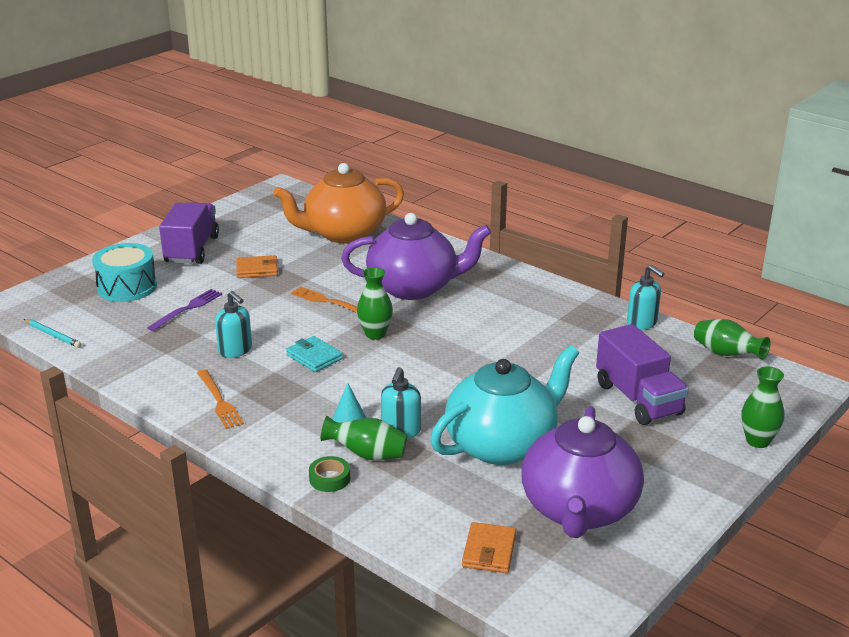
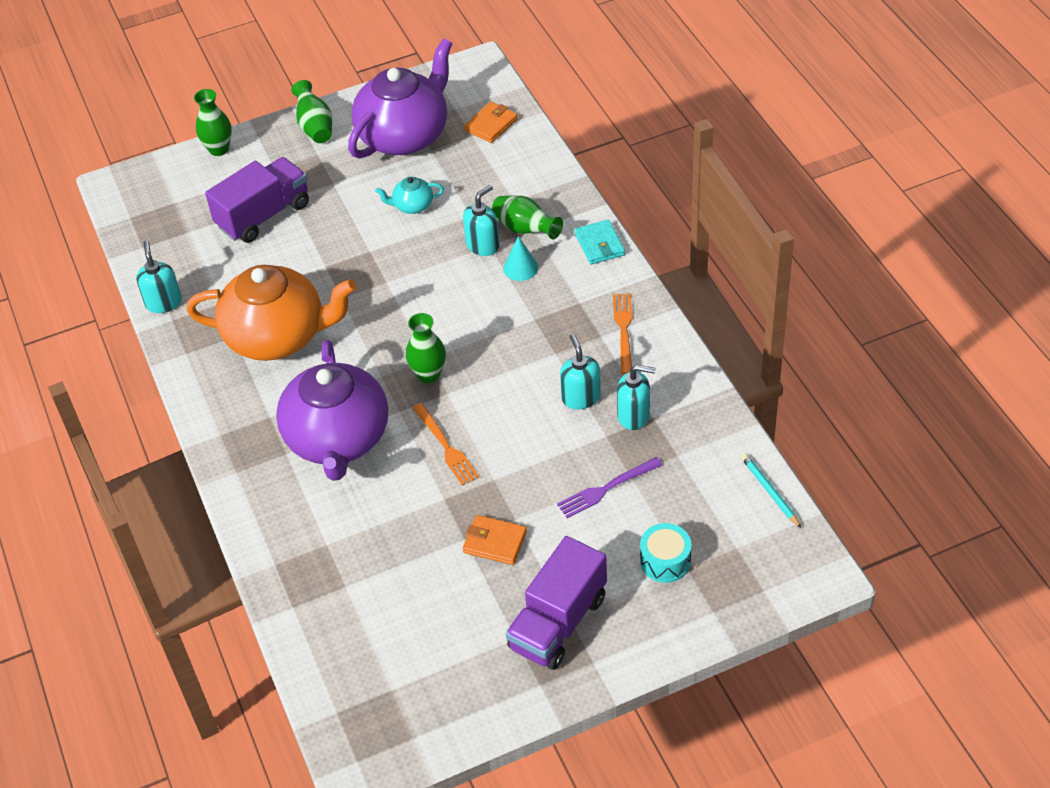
camera: 150 degrees left, 20 degrees up
turquoise drum [92,243,157,302] -> turquoise drum [640,523,692,583], size x0.65
orange teapot [273,163,404,243] -> orange teapot moved to [186,265,356,361]
turquoise wallet [286,336,343,372] -> turquoise wallet moved to [575,219,625,264]
green tape [309,456,350,492] -> none
purple teapot [341,213,491,300] -> purple teapot turned 120 degrees counterclockwise [276,340,388,481]
turquoise teapot [430,345,579,465] -> turquoise teapot [375,177,444,214], size x0.42
purple truck [596,324,689,425] -> purple truck turned 45 degrees clockwise [205,157,309,243]
green vase [694,319,770,360] -> green vase moved to [291,80,332,143]
none -> turquoise soap dispenser [617,365,656,430]

